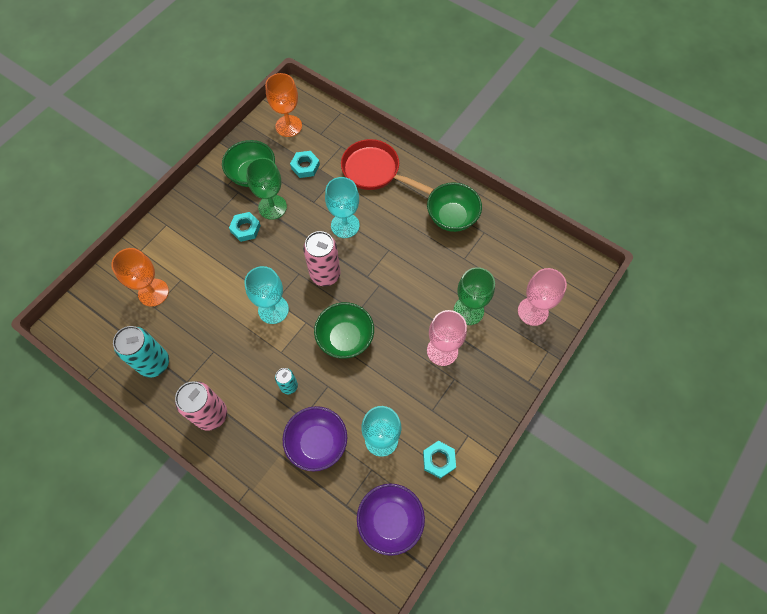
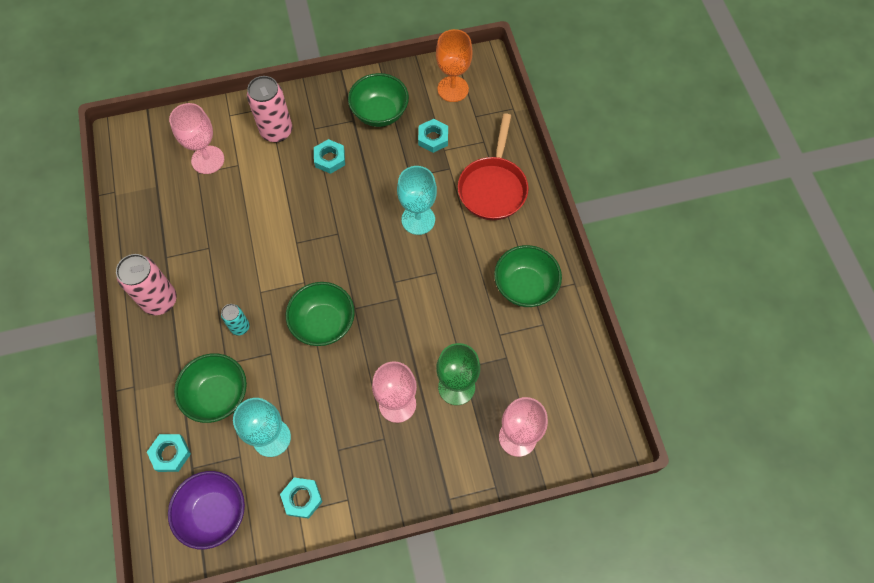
camera: 40 degrees right, 0 degrees up
orange goblet [111,248,169,307] -> pink goblet [169,103,224,174]
turquoise can [113,326,169,378] -> none
turquoise goblet [244,266,289,324] -> none
green goblet [246,158,287,220] -> none
purple bowl [283,406,347,471] -> green bowl [174,353,247,423]
pink can [303,231,341,286] -> pink can moved to [247,76,292,143]
red pan [341,139,434,194] -> red pan turned 150 degrees counterclockwise [458,113,528,220]
none -> turquoise nut [147,434,191,472]

